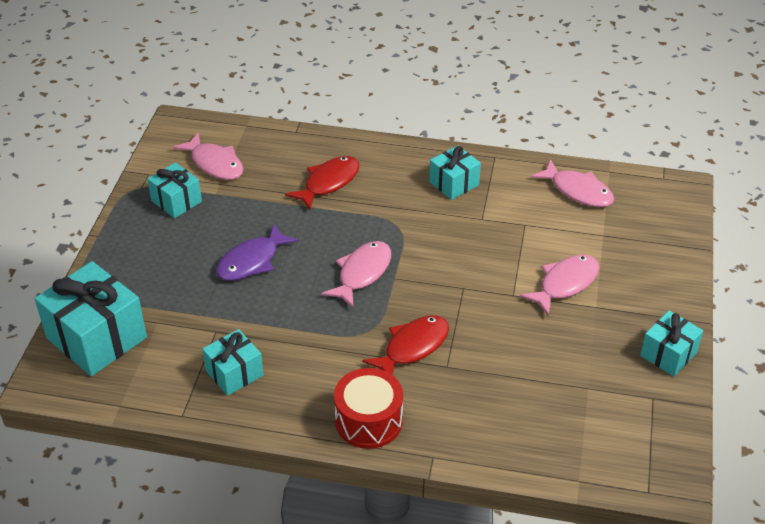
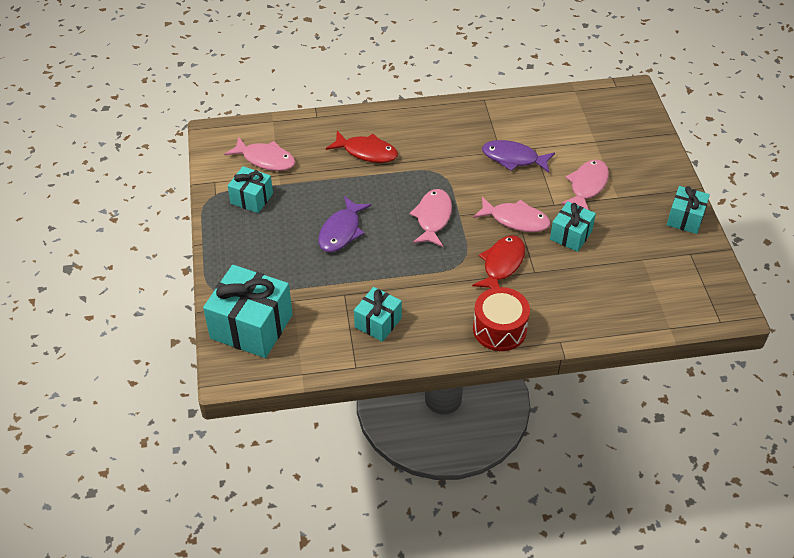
camera: 20 degrees left, 5 degrees up
red fish [285,156,360,210] -> red fish turned 90 degrees clockwise [326,131,398,163]
turquoise gift [429,146,481,200] -> turquoise gift moved to [550,201,596,252]
pink fish [531,159,614,207] -> pink fish moved to [473,197,551,232]
none -> purple fish [482,140,555,173]

